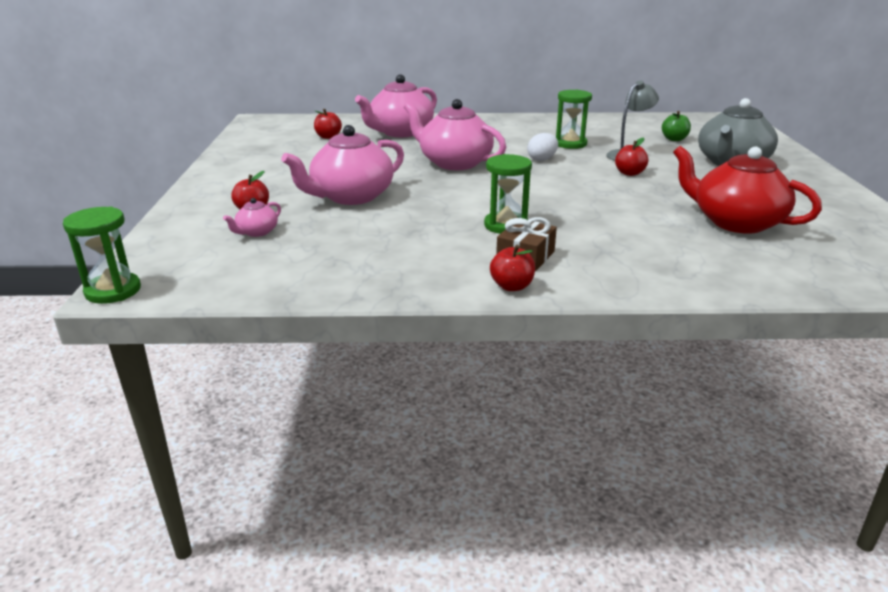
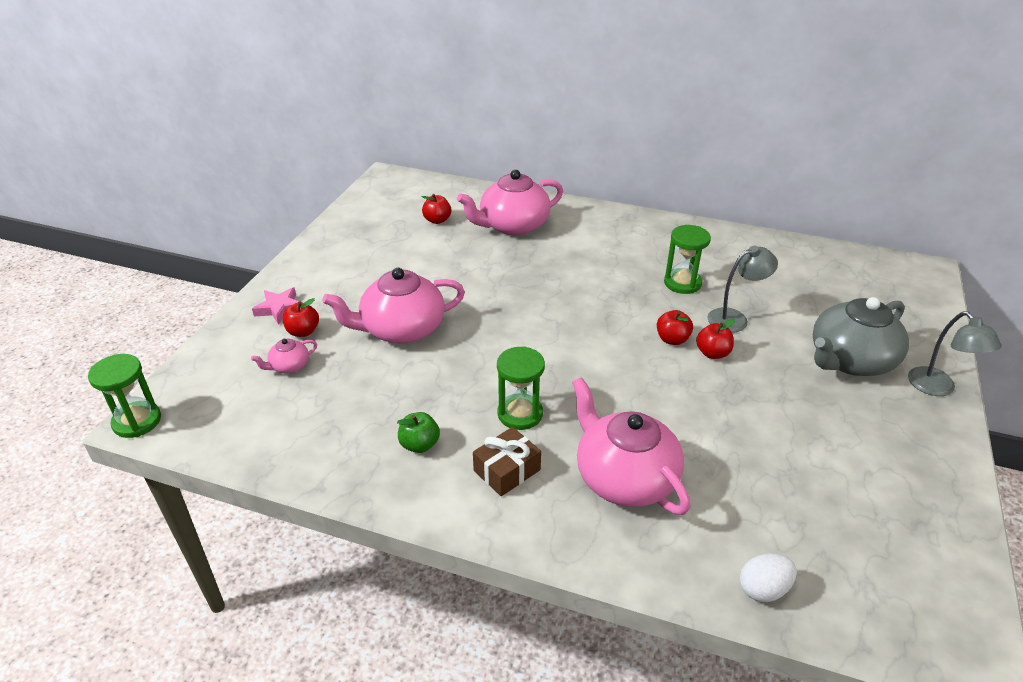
camera: 20 degrees right, 10 degrees up
pink teapot [404,99,506,170] -> pink teapot moved to [572,377,690,515]
red apple [490,245,535,291] -> red apple moved to [657,310,693,345]
white egg [527,133,558,161] -> white egg moved to [740,553,797,602]
green apple [662,111,691,141] -> green apple moved to [397,412,440,453]
red teapot [673,146,822,234] -> none
none -> pink star [252,287,299,325]
none -> grey lamp [908,312,1002,396]

